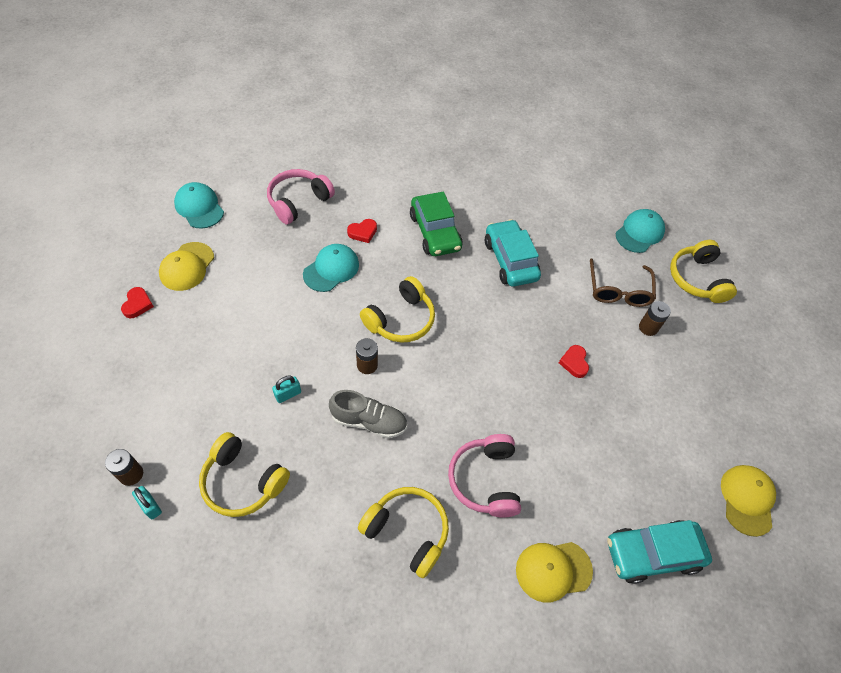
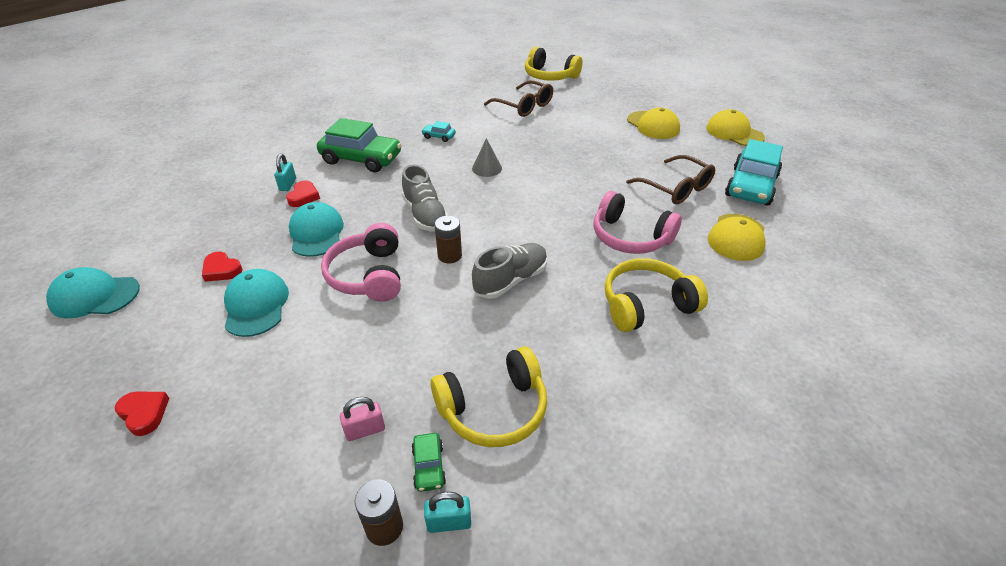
camera: 50 degrees left, 15 degrees down
yellow cap [159,242,214,291] -> yellow cap moved to [627,108,680,139]
pink headphones [267,169,335,224] -> pink headphones moved to [321,223,401,302]
turquoise padlock [272,375,301,403] -> turquoise padlock moved to [274,154,296,191]
yellow headphones [360,276,435,343] -> grey shoe [402,165,448,231]
turquoise car [485,219,541,287] -> turquoise car [422,121,456,142], size x0.43
red heart [559,345,589,378] -> red heart moved to [202,252,243,282]
turquoise cap [616,209,665,253] -> turquoise cap moved to [224,269,289,337]
brown battery [639,301,671,336] -> none
none -> pink padlock [340,397,385,441]
none -> green car [412,433,446,492]
none -> grey cone [472,138,502,177]
none -> brown glasses [626,155,715,204]

